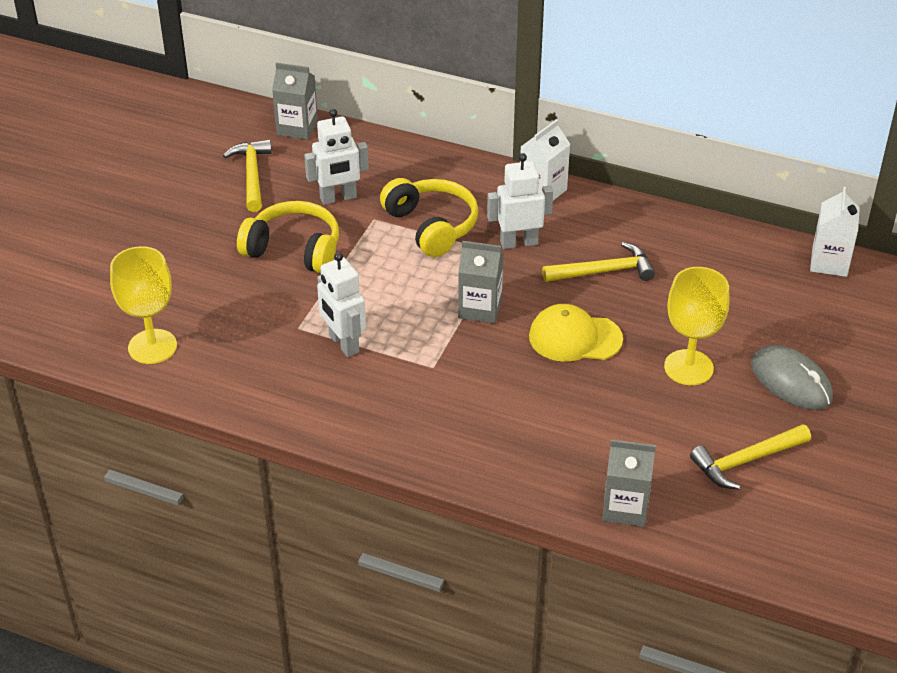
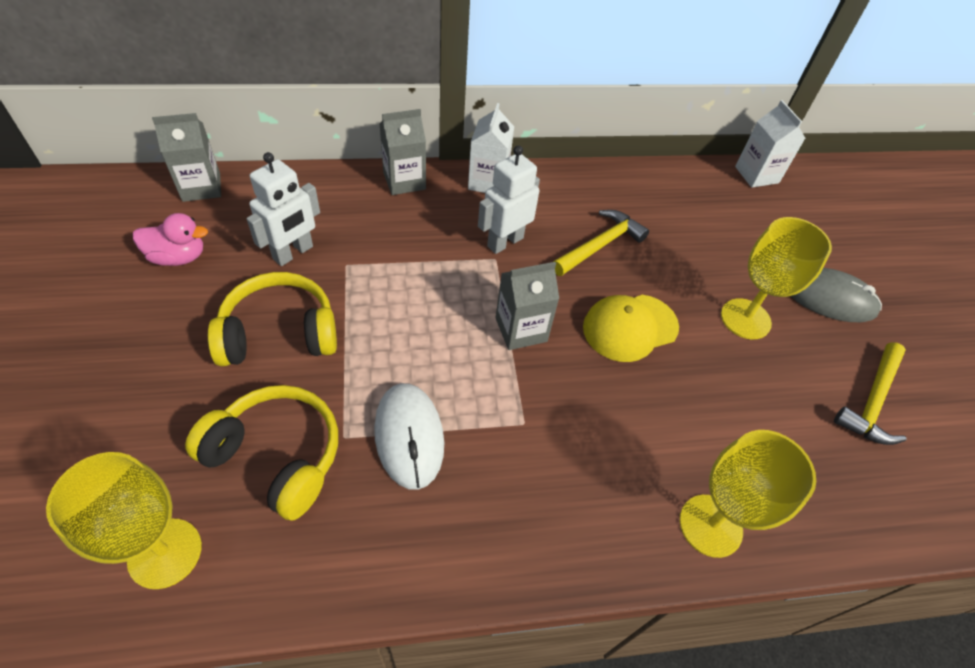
camera: 35 degrees left, 10 degrees up
yellow hammer [223,139,272,212] -> pink duck [133,213,208,266]
white robot [317,252,366,357] -> white mouse [374,383,444,490]
yellow headphones [380,178,479,257] -> yellow headphones moved to [185,385,338,520]
grey carton [602,439,656,527] -> grey carton moved to [380,109,426,195]
none -> yellow goblet [680,430,816,558]

